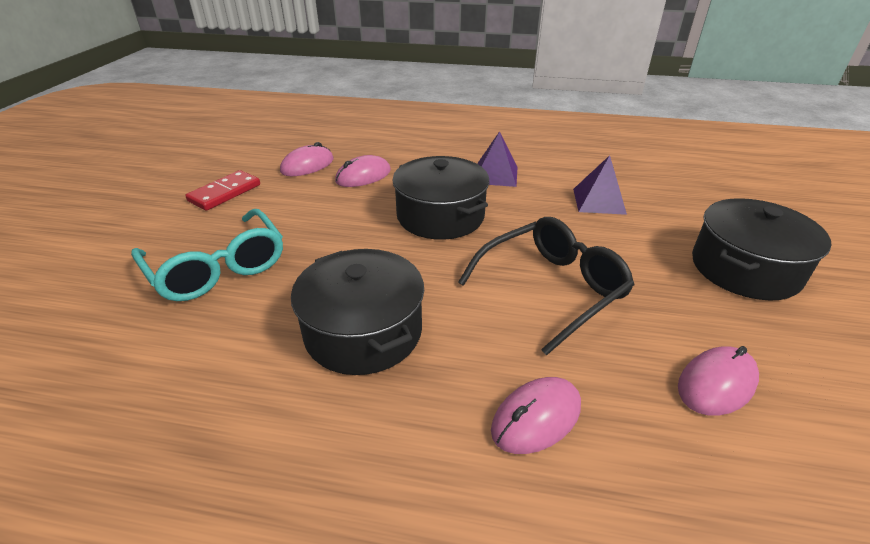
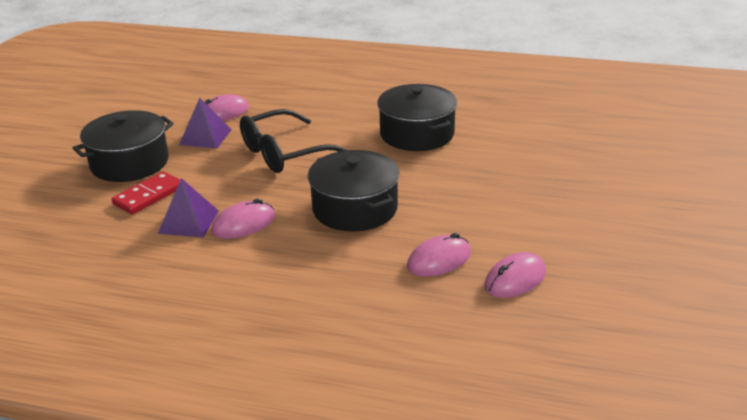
camera: 175 degrees left, 5 degrees down
turquoise glasses [131,209,283,301] -> none
red domino [185,170,260,211] -> red domino moved to [112,172,180,215]
purple pyramid [477,131,517,187] -> purple pyramid moved to [179,98,232,149]
pink mouse [491,377,581,454] -> pink mouse moved to [211,199,275,239]

